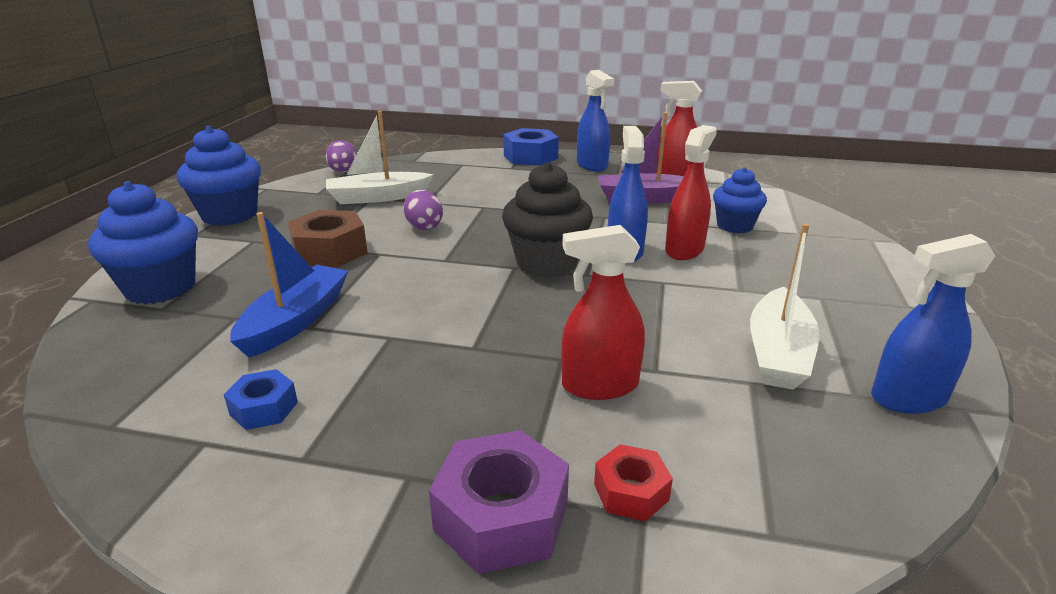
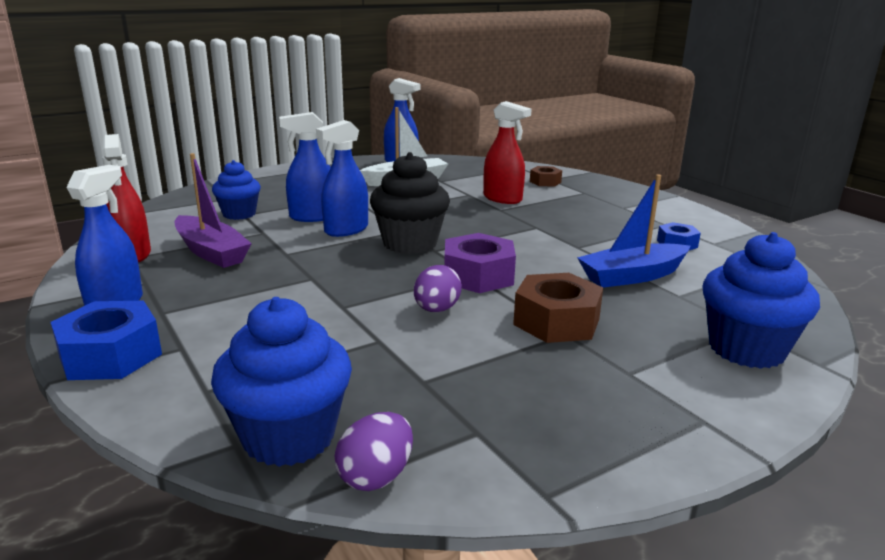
camera: 135 degrees left, 5 degrees down
blue cupcake [177,126,261,226] -> blue cupcake moved to [211,297,352,467]
white boat [326,111,434,204] -> none
purple nut [429,430,569,574] -> purple nut moved to [444,233,516,293]
red nut [594,444,673,521] -> brown nut [530,166,562,187]
red spray bottle [665,125,717,260] -> blue spray bottle [279,112,331,222]

